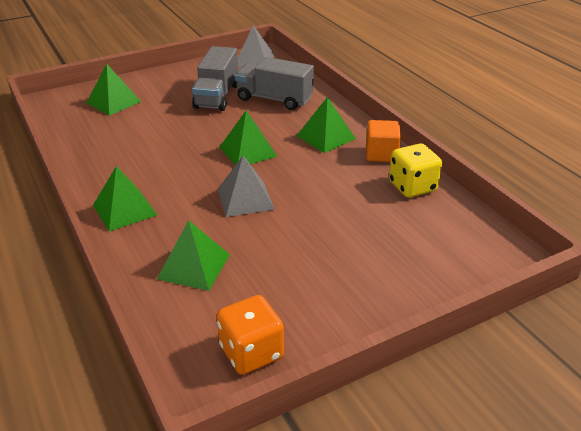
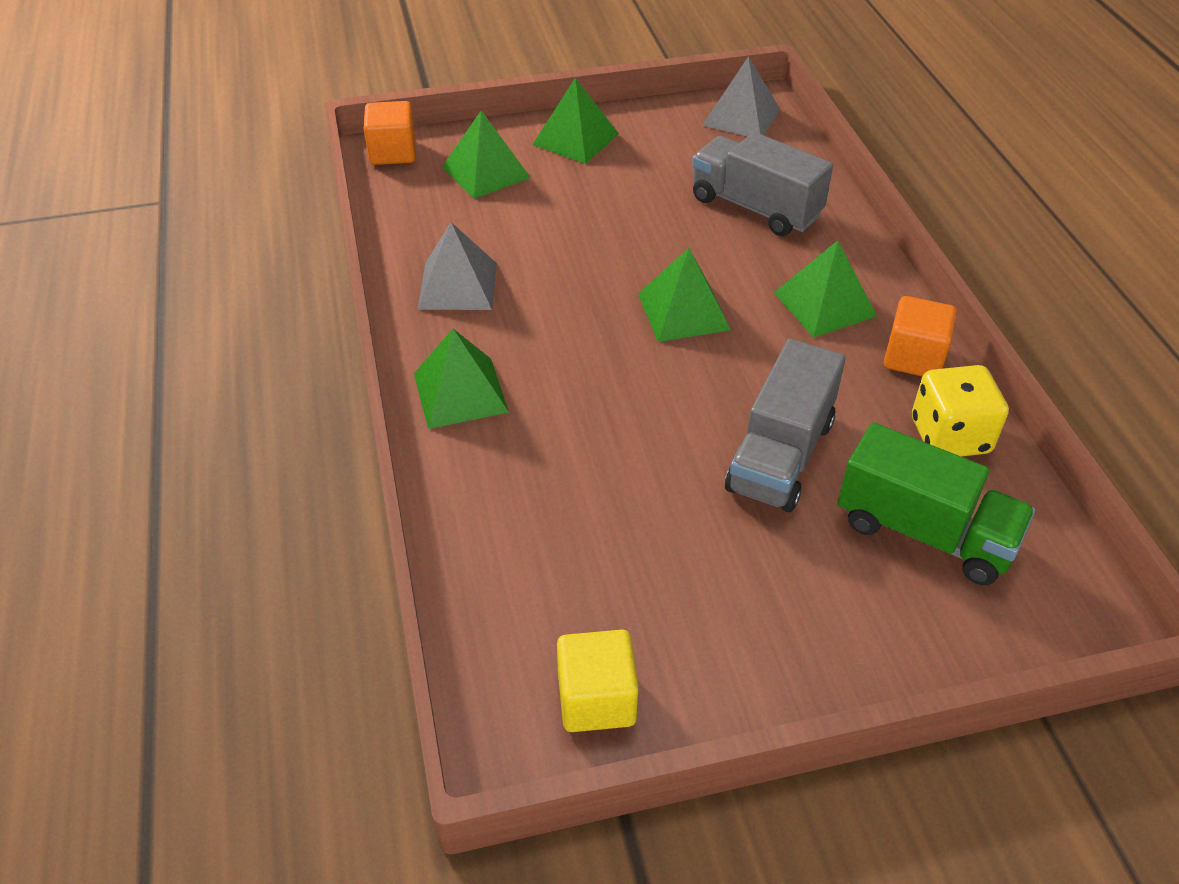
camera: 15 degrees right, 10 degrees up
green pyramid [157,220,230,291] -> green pyramid moved to [532,78,619,164]
grey truck [192,46,238,111] -> grey truck moved to [725,339,846,512]
orange dice [217,295,284,375] -> yellow cube [557,630,639,732]
grey pyramid [218,155,275,217] -> grey pyramid moved to [417,222,497,310]
none -> orange cube [364,101,416,165]
none -> green truck [838,422,1035,585]

